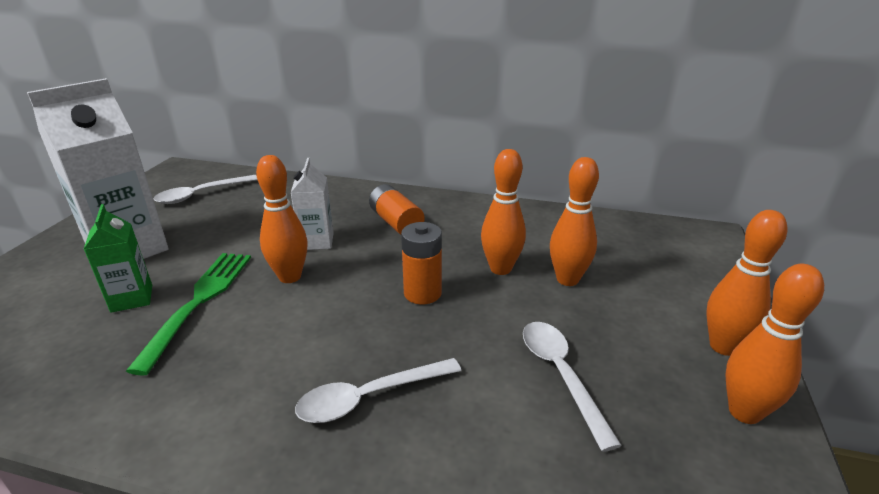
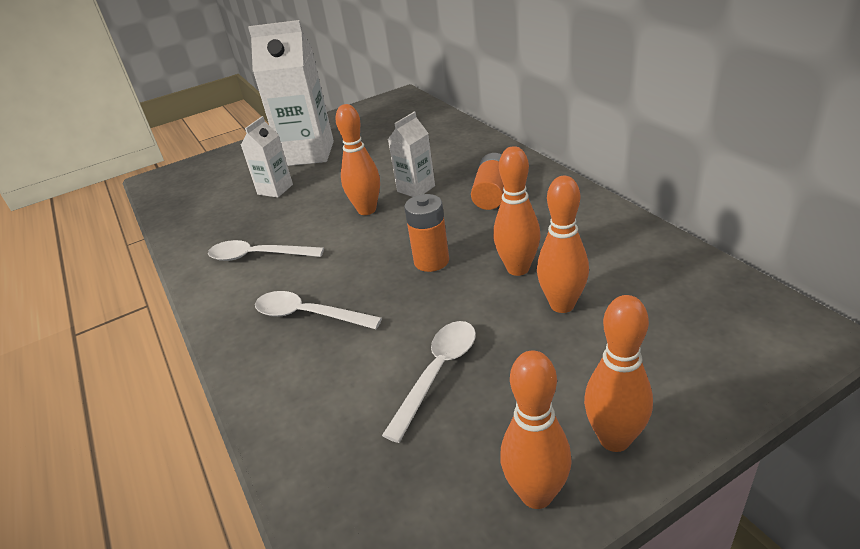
camera: 50 degrees right, 5 degrees up
green carton [84,204,152,313] -> white carton [241,116,293,198]
green fork [126,253,251,376] -> none
white spoon [154,175,257,204] -> white spoon moved to [208,240,324,261]

